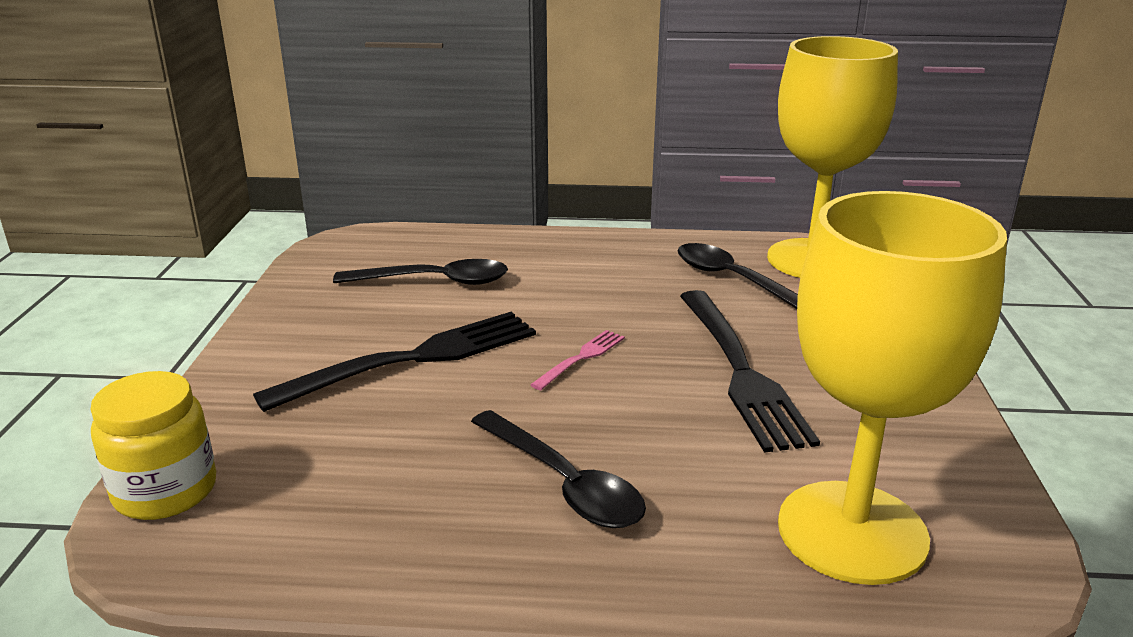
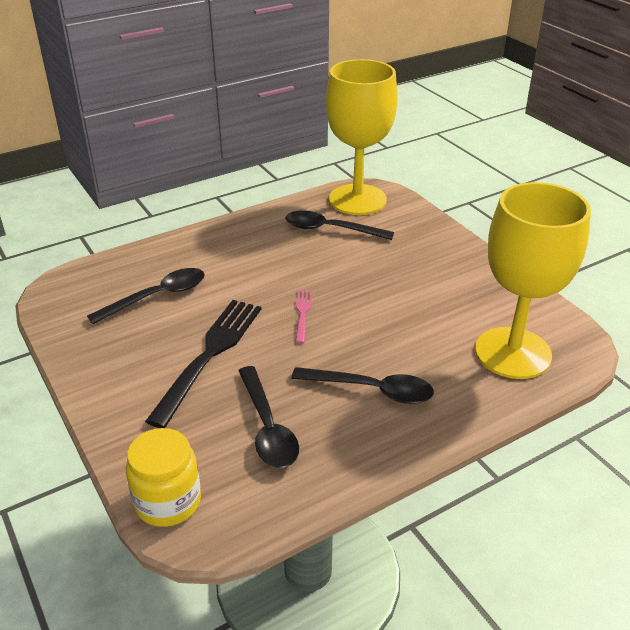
camera: 35 degrees left, 10 degrees up
black fork [680,290,820,453] -> none
none -> black spoon [238,366,299,468]

